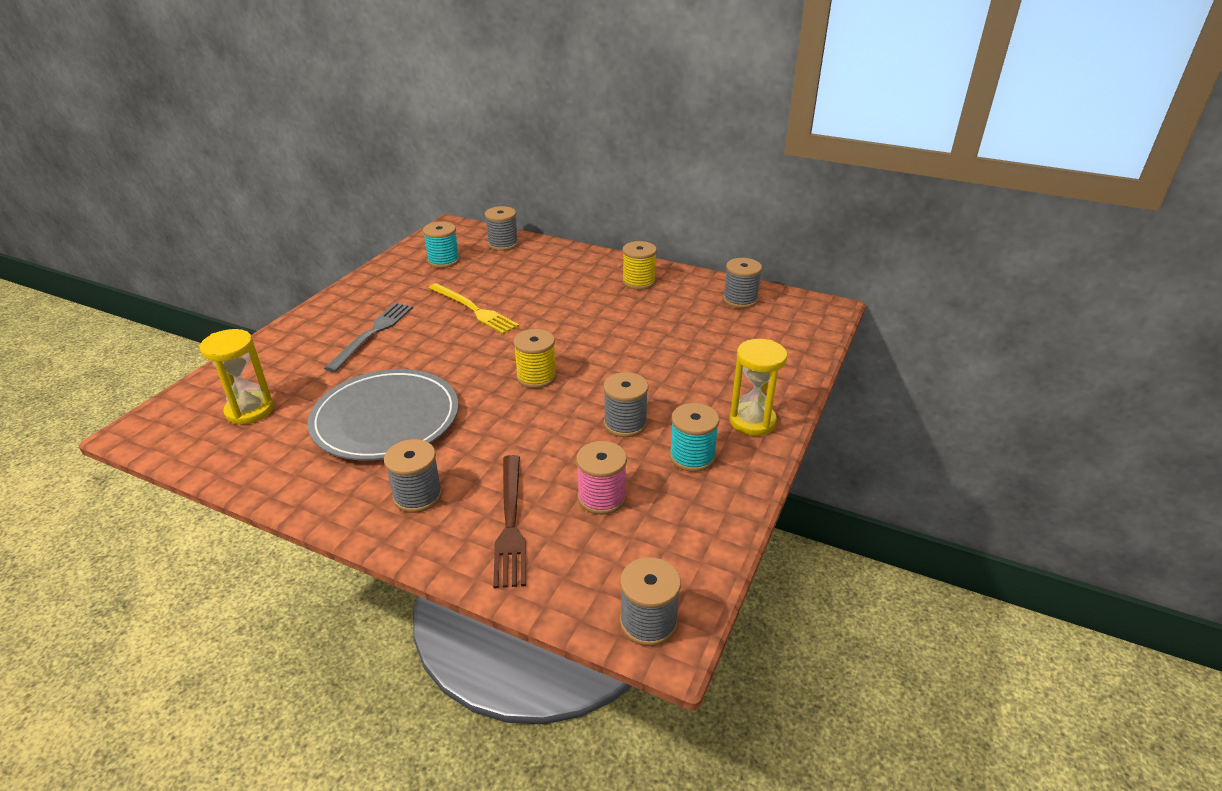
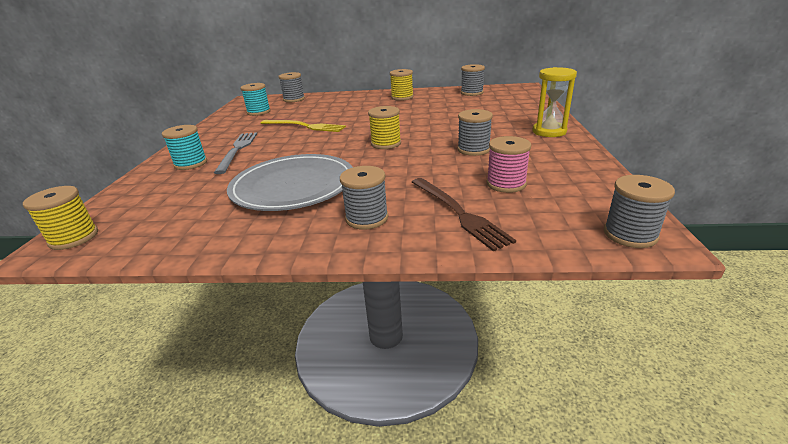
camera: 20 degrees left, 5 degrees down
yellow hourglass [200,329,274,425] -> none
turquoise spool [669,403,720,472] -> turquoise spool moved to [162,125,207,170]
none -> yellow spool [23,186,98,250]

